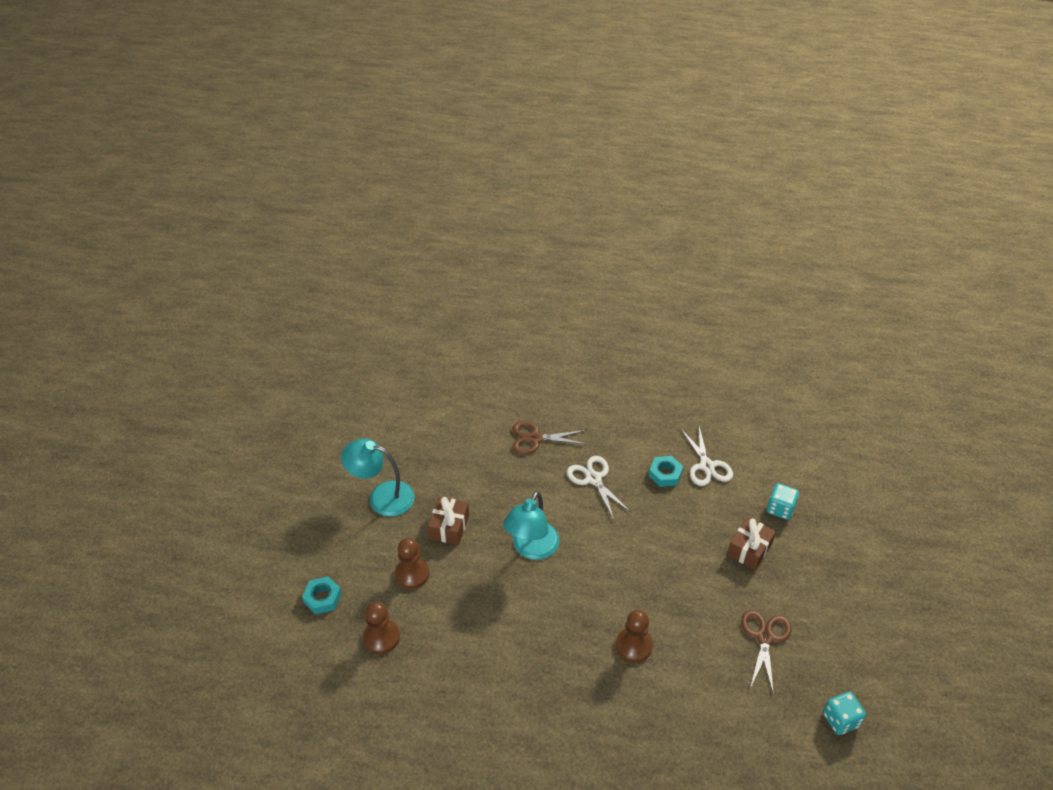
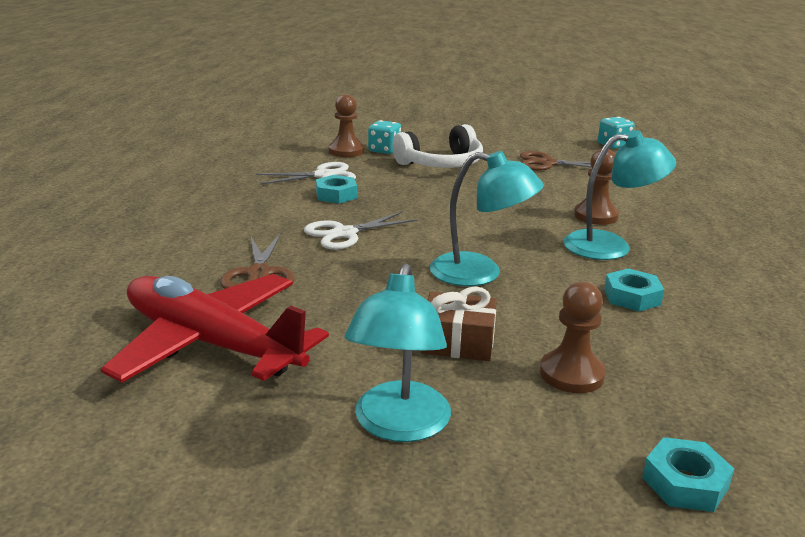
camera: 95 degrees left, 20 degrees down
brown pawn [363,601,400,654] -> brown pawn moved to [329,94,364,157]
brown gift [727,517,776,570] -> white headphones [393,124,483,168]
none -> red plane [101,274,329,383]
none -> turquoise lamp [563,130,676,260]
none -> turquoise nut [604,268,664,312]

